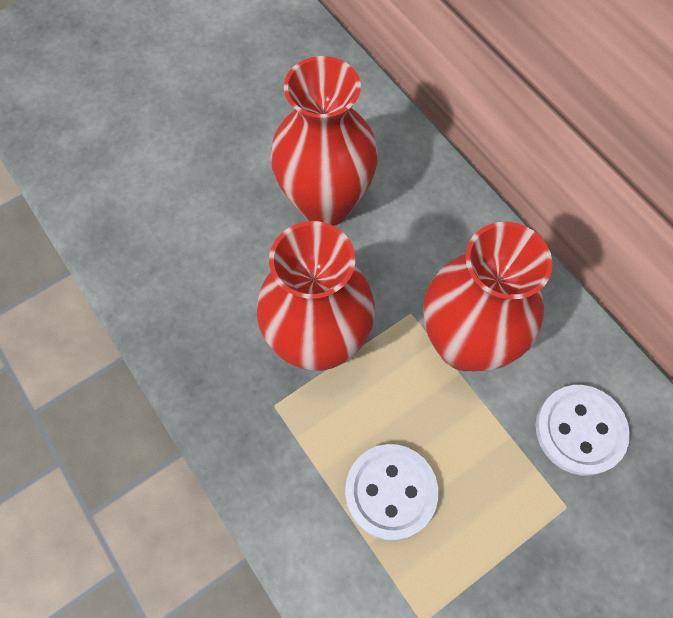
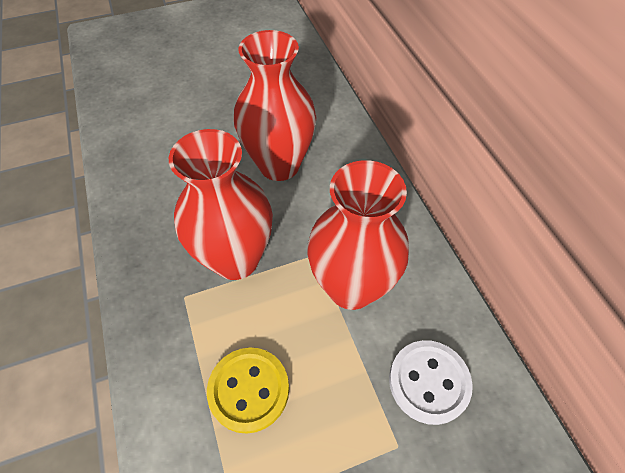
camera: 15 degrees right, 10 degrees down
white button [345,444,438,541] -> yellow button [207,347,289,434]

